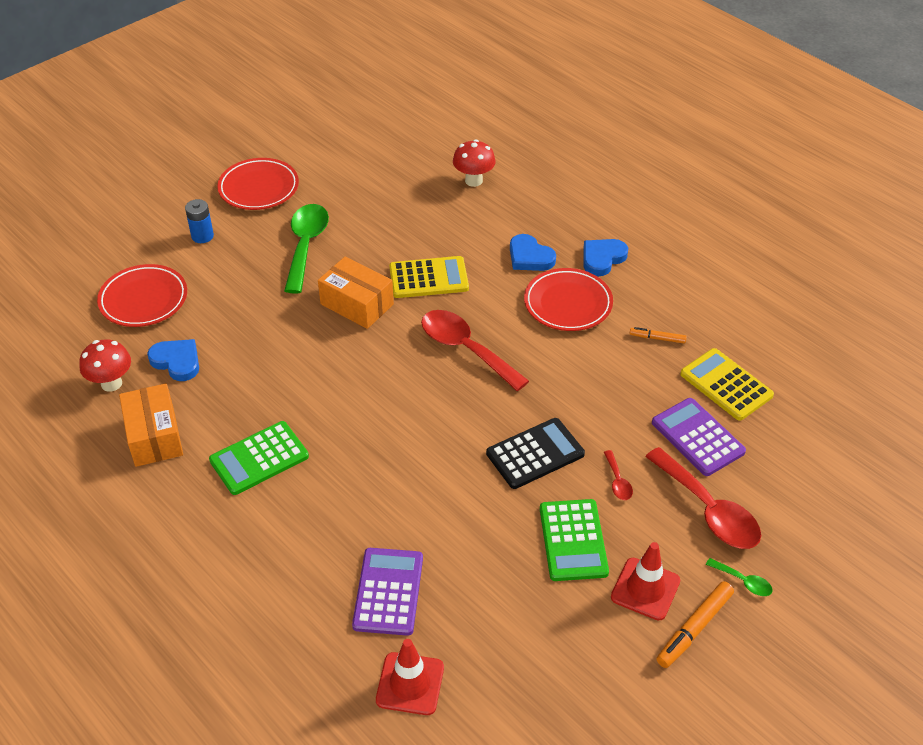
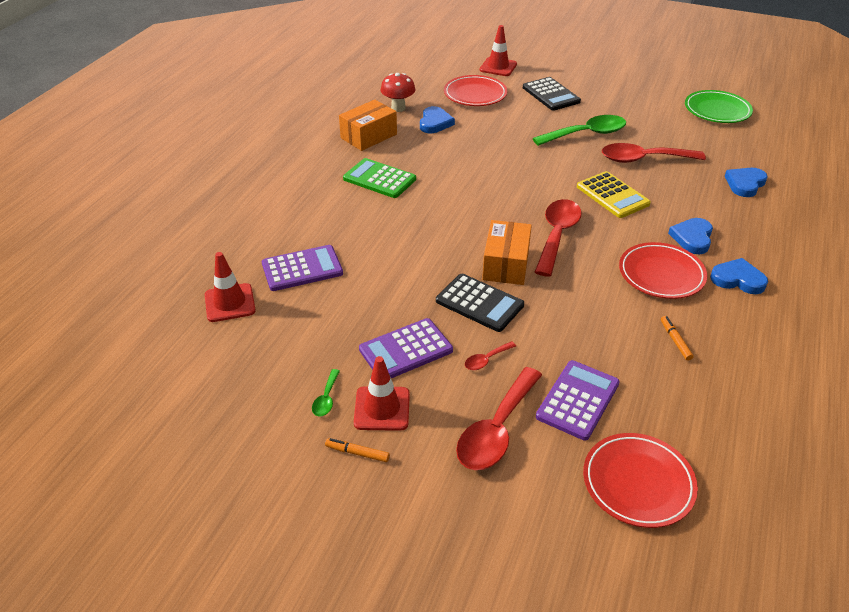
camera: 65 degrees right, 5 degrees down
blue battery [185,199,214,243] -> black calculator [523,77,581,111]
red plate [217,158,299,210] -> red plate moved to [583,433,698,528]
orange box [318,256,394,329] -> orange box moved to [482,220,532,285]
red mushroom [453,139,496,187] -> blue heart [724,168,768,197]
green calculator [540,499,609,581] -> purple calculator [359,318,453,378]
orange marker [656,581,734,668] -> orange marker [325,438,390,462], size x0.59
yellow calculator [680,348,774,421] -> none
green spoon [706,558,773,596] -> green spoon moved to [312,369,340,416]
none -> red traffic cone [480,25,517,76]
none -> red spoon [602,143,706,163]
none -> green plate [685,90,753,123]

